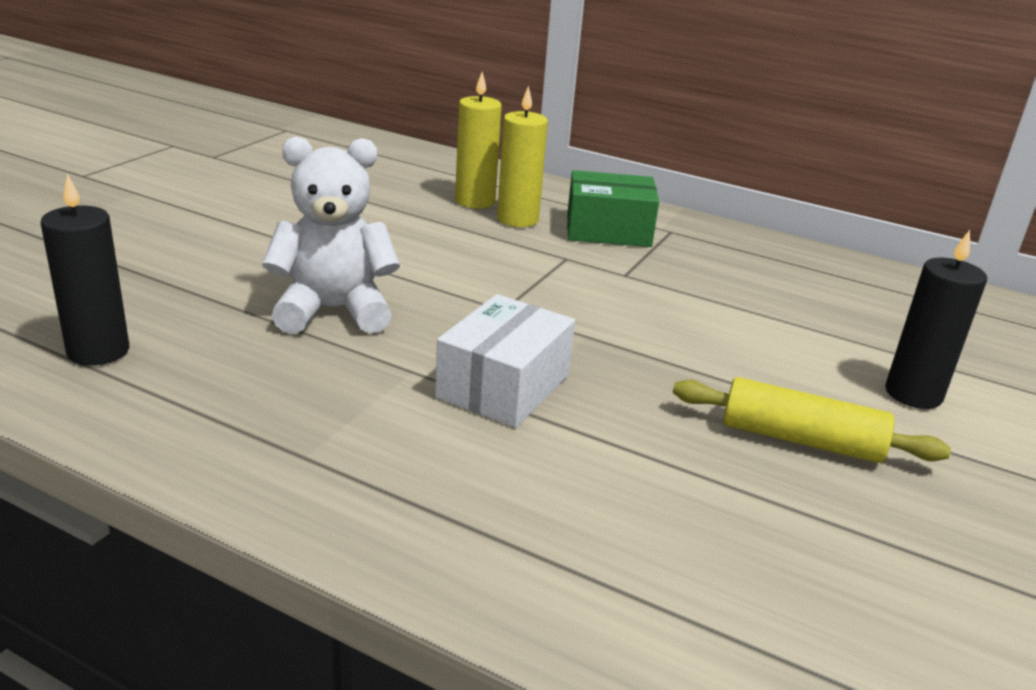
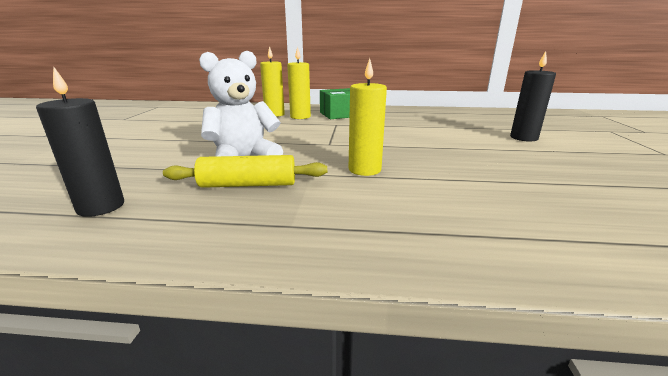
camera: 20 degrees left, 5 degrees down
white box [435,294,575,428] -> yellow candle [349,58,387,176]
yellow rolling pin [673,377,951,463] -> yellow rolling pin moved to [163,155,327,188]

